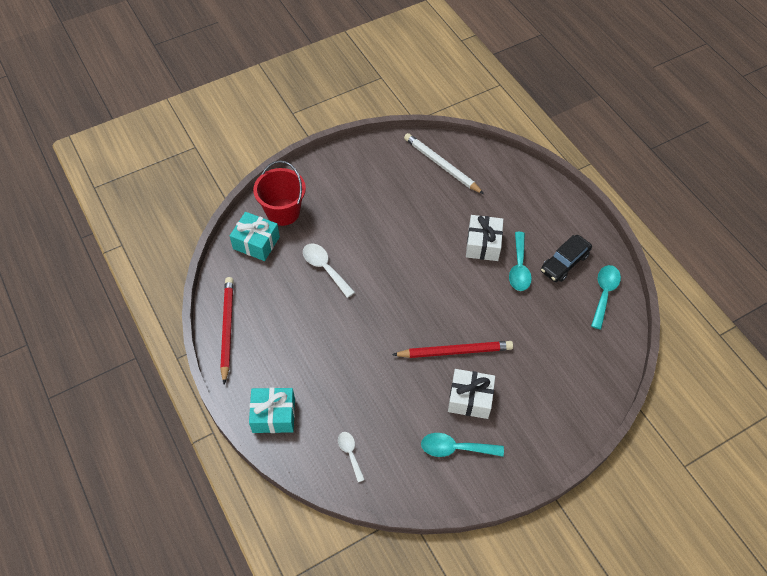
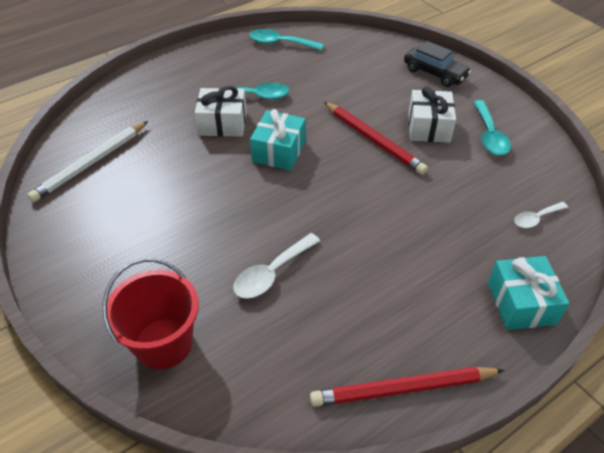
camera: 95 degrees left, 10 degrees down
turquoise gift [230,212,280,261] -> turquoise gift moved to [250,109,306,170]
red pencil [392,341,513,358] -> red pencil turned 150 degrees clockwise [324,102,428,175]
black car [541,235,592,282] -> black car moved to [404,41,471,87]

